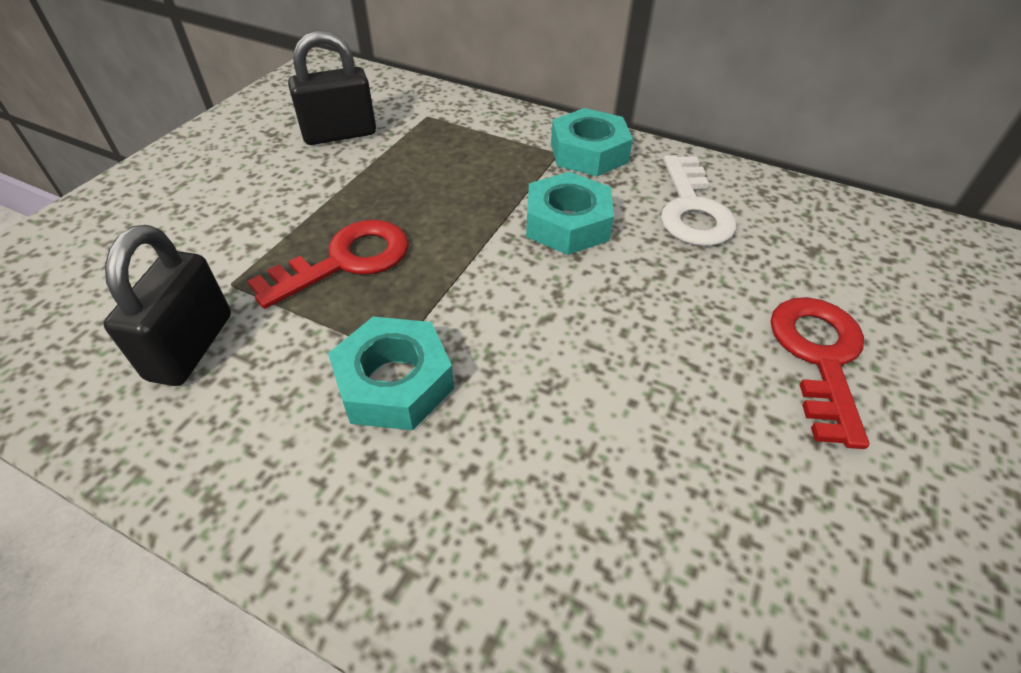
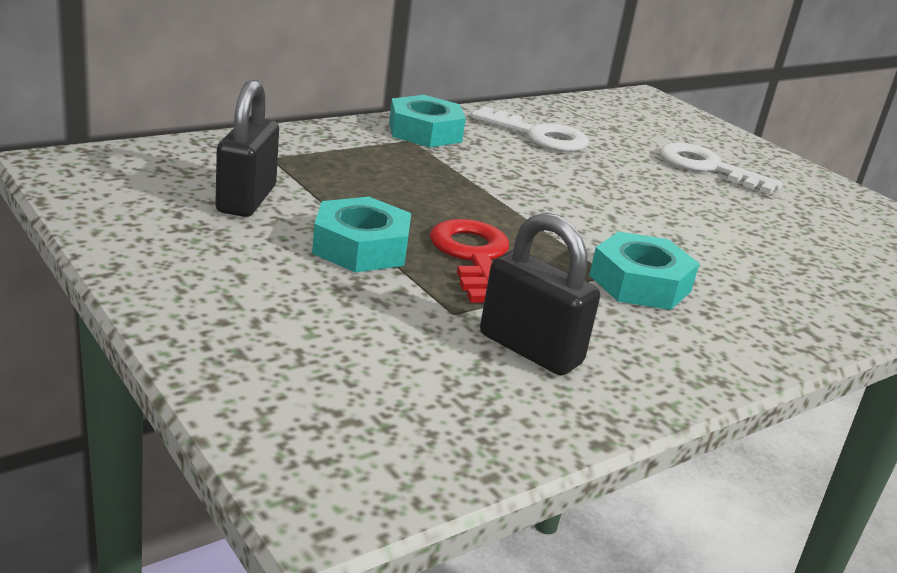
camera: 65 degrees left, 20 degrees down
turquoise nut [526,172,614,255] -> turquoise nut moved to [312,197,411,273]
red key [771,297,869,449] -> white key [660,142,783,195]

